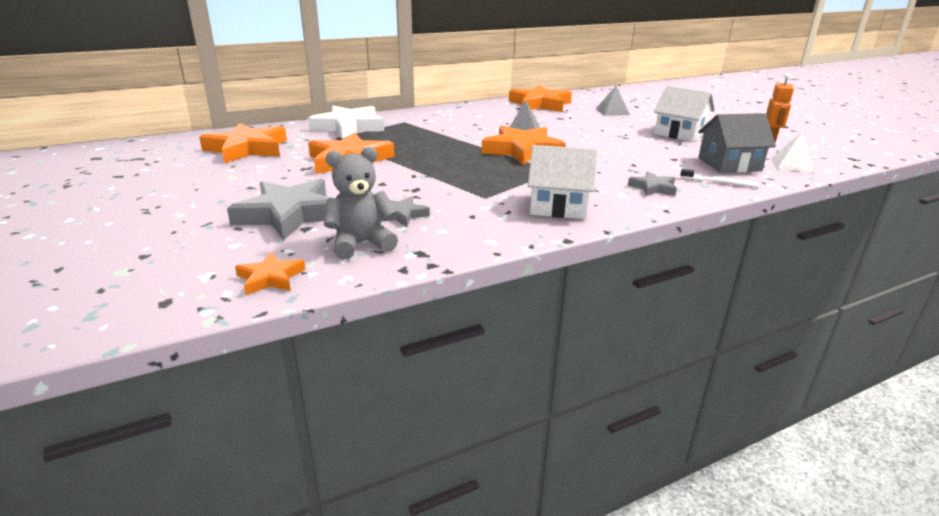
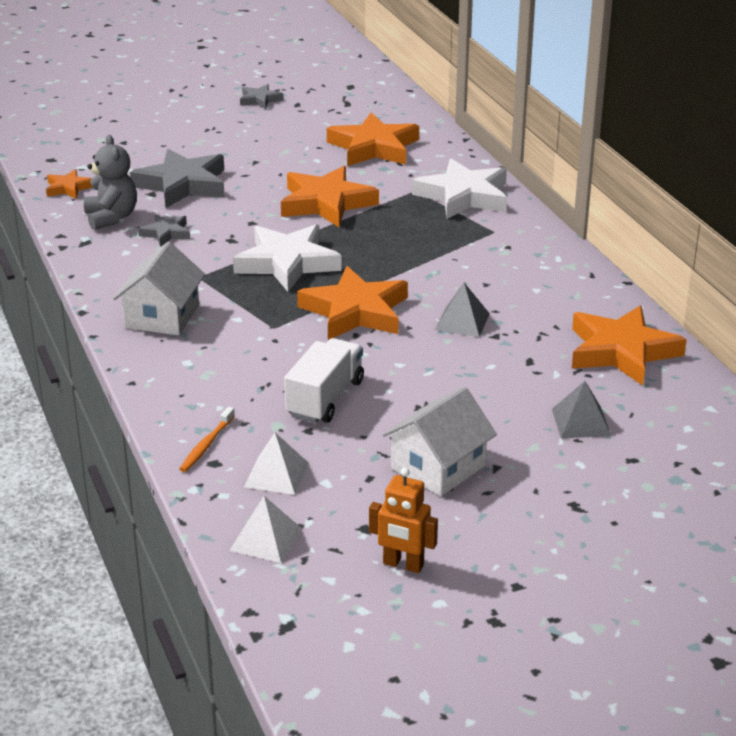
camera: 95 degrees right, 5 degrees up
grey star [628,171,677,196] -> grey star moved to [240,84,283,109]
white toothbrush [680,169,759,187] -> orange toothbrush [179,407,235,472]
grey house [698,113,776,173] -> white pyramid [244,433,309,495]
none -> white star [233,224,342,292]
none -> white truck [284,338,364,423]

